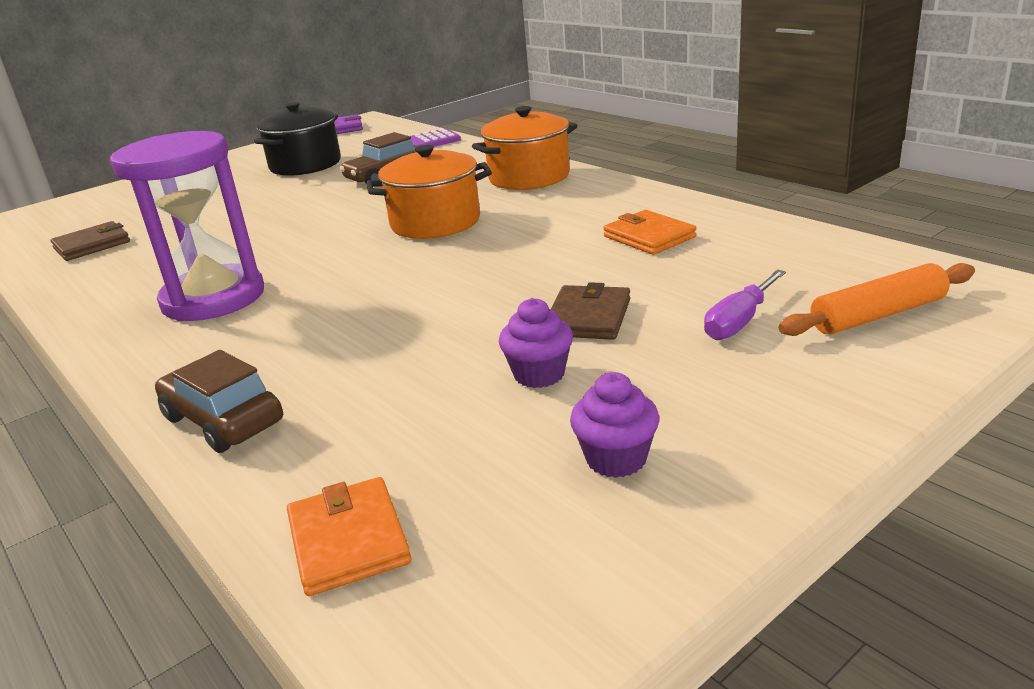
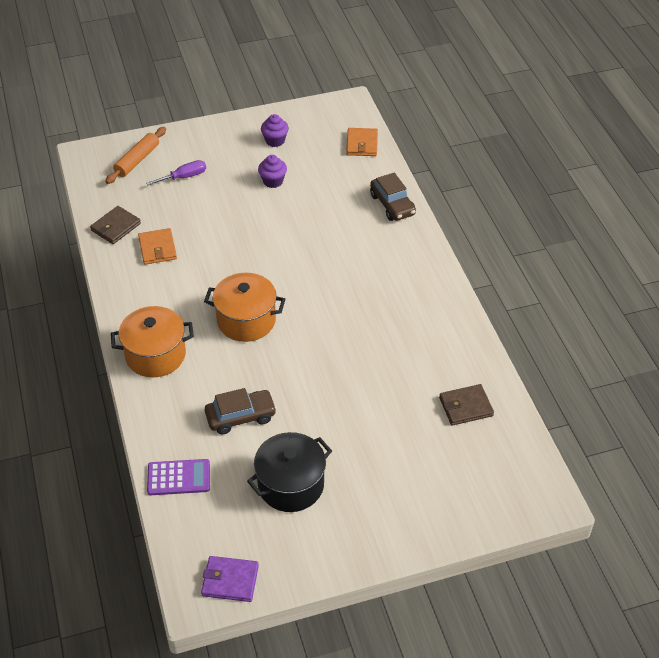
camera: 160 degrees left, 20 degrees up
purple hourglass [110,131,264,321] -> none
brown wallet [551,282,630,340] -> brown wallet moved to [90,206,141,244]
orange rolling pin [779,263,975,336] -> orange rolling pin turned 60 degrees counterclockwise [105,127,166,184]

